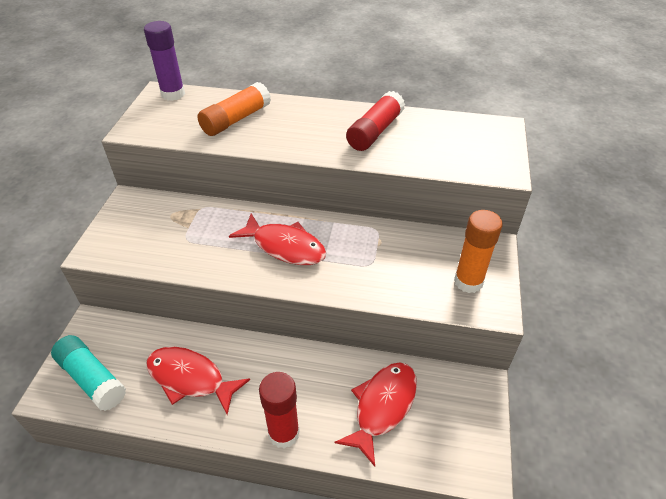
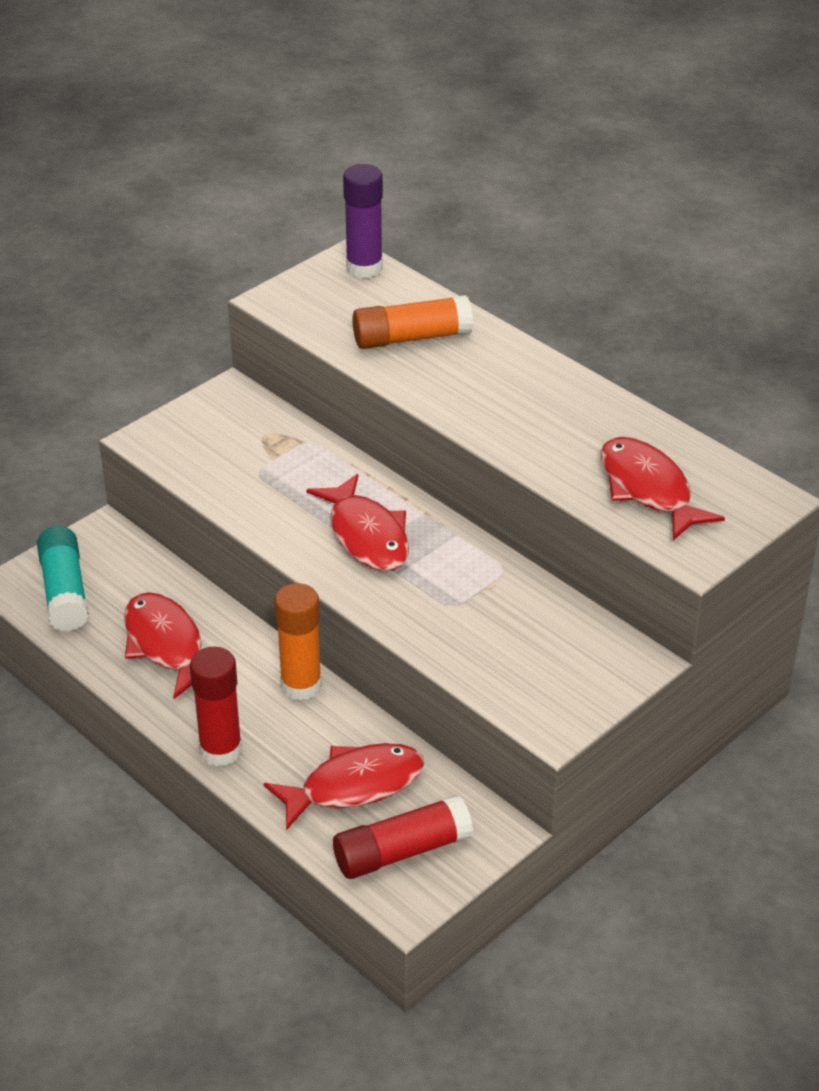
camera: 35 degrees right, 5 degrees down
red glue stick [346,91,405,151] -> red glue stick moved to [333,795,473,879]
orange glue stick [454,210,503,293] -> orange glue stick moved to [275,583,322,701]
none -> red fish [601,437,725,541]

